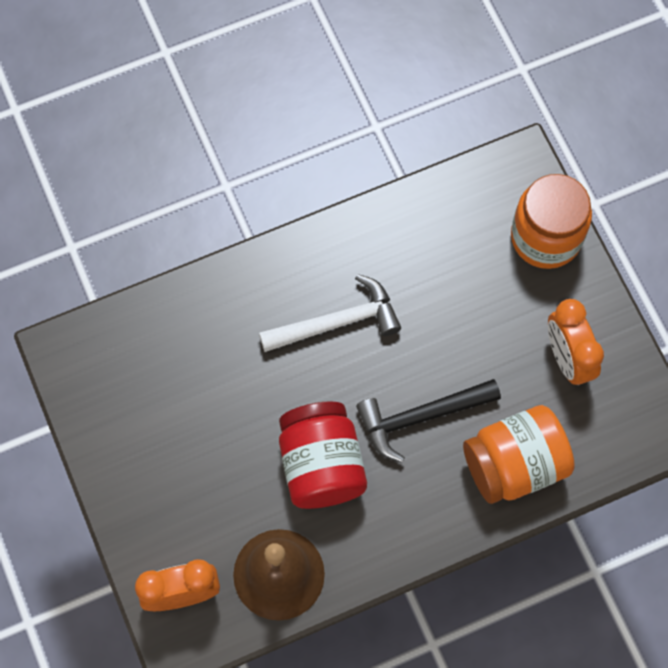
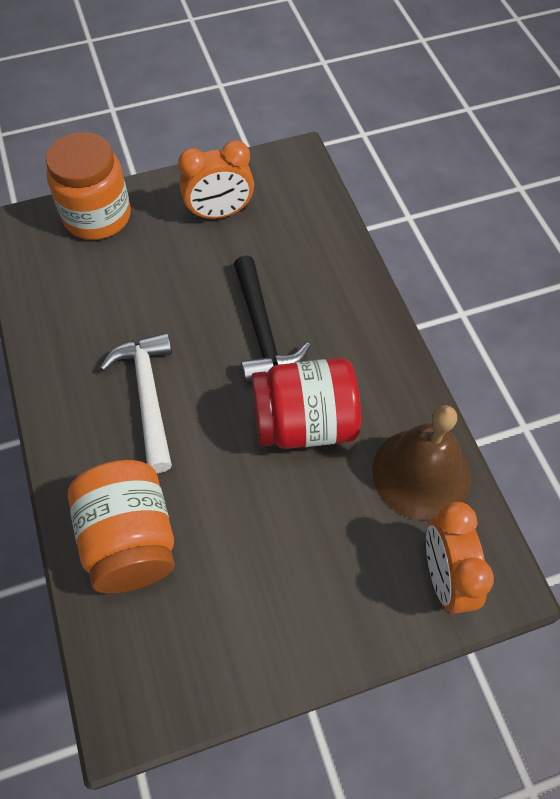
camera: 85 degrees left, 10 degrees down
orange jar [463,405,575,504] -> orange jar moved to [68,460,175,593]

